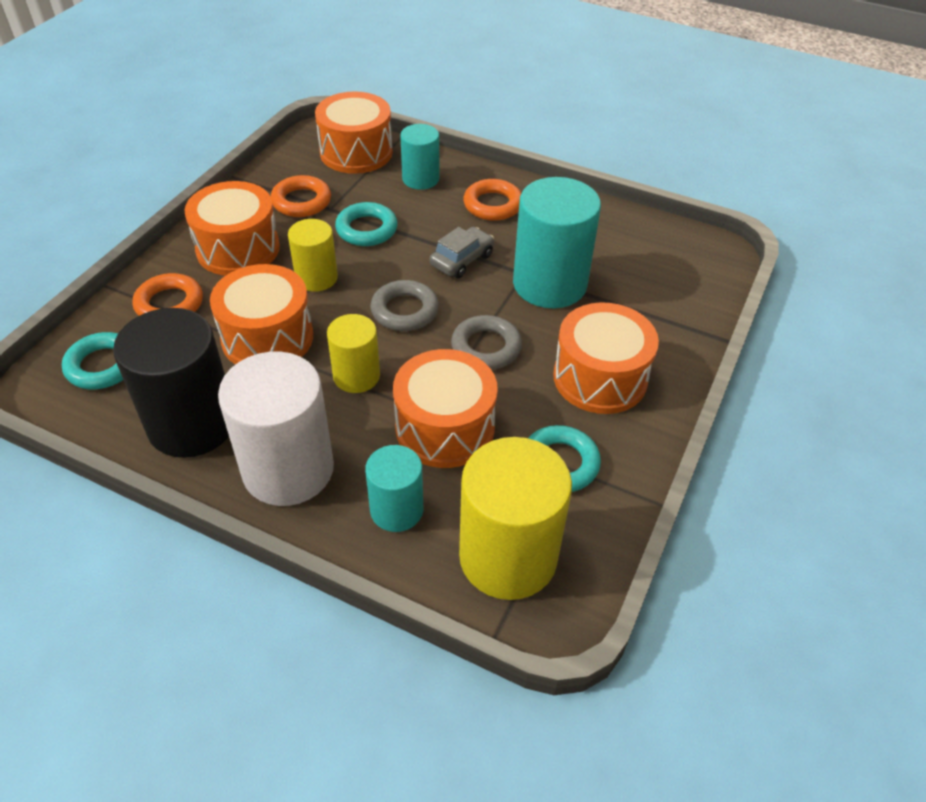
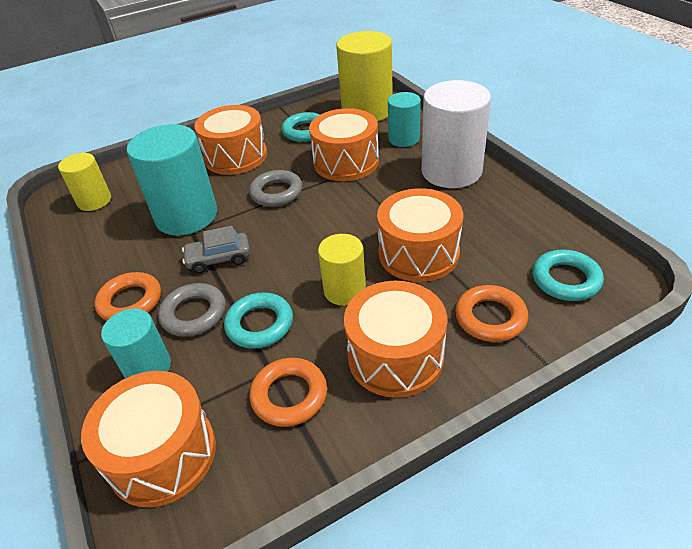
camera: 140 degrees left, 5 degrees down
black cylinder [113,308,229,458] -> none
yellow cylinder [327,314,380,393] -> yellow cylinder moved to [58,153,111,211]
grey ring [370,280,439,331] -> grey ring moved to [158,283,226,337]

